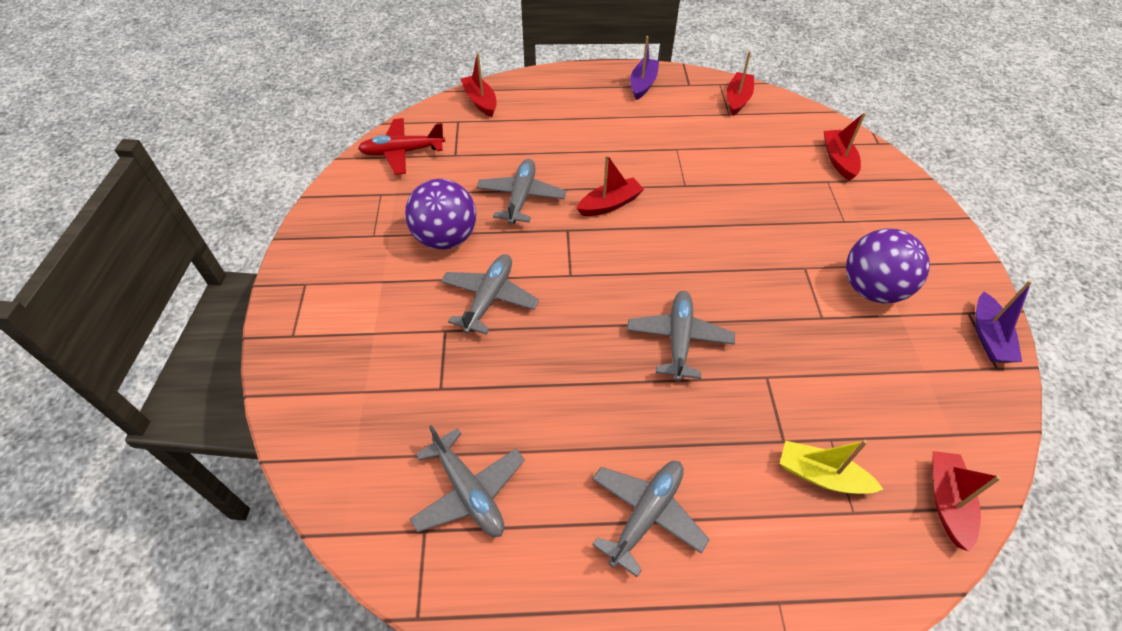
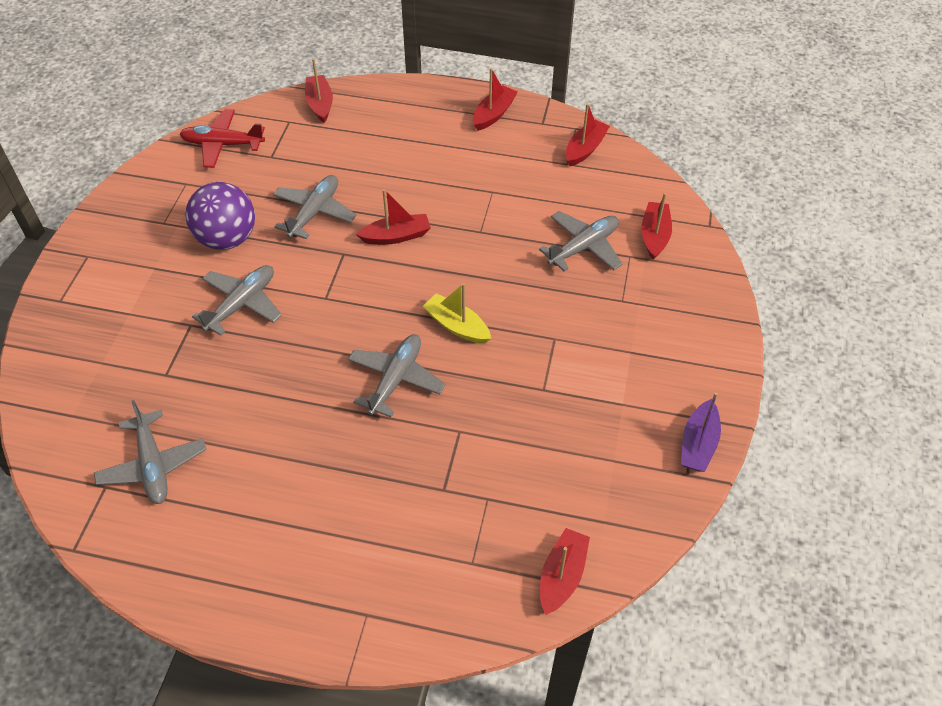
camera: 15 degrees right, 0 degrees up
grey plane [592,461,710,577] -> grey plane moved to [539,211,623,272]
purple boat [630,36,659,100] -> red boat [473,68,518,131]
yellow boat [780,440,883,494] -> yellow boat moved to [422,283,491,344]
purple ball [846,229,929,303] -> none

